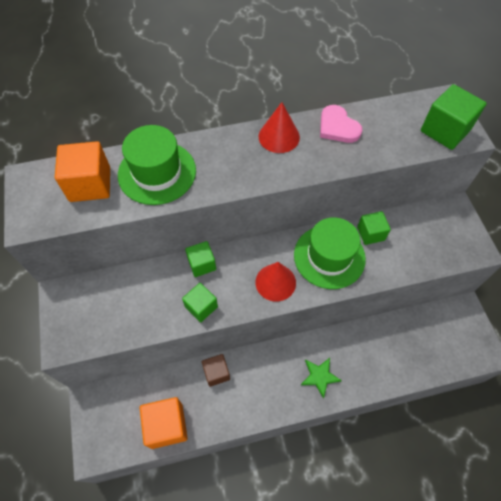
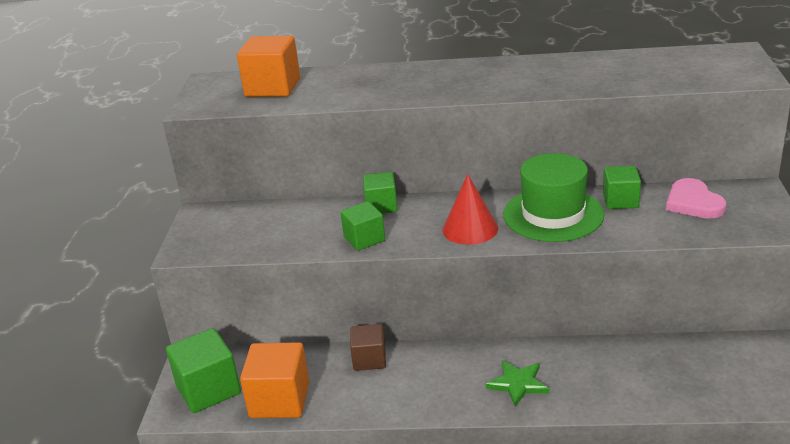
camera: 20 degrees right, 30 degrees down
green hat [118,125,196,205] -> none
red cone [259,102,300,153] -> none
pink heart [320,105,363,143] -> pink heart moved to [666,178,726,219]
green cube [421,84,487,150] -> green cube moved to [166,328,241,413]

